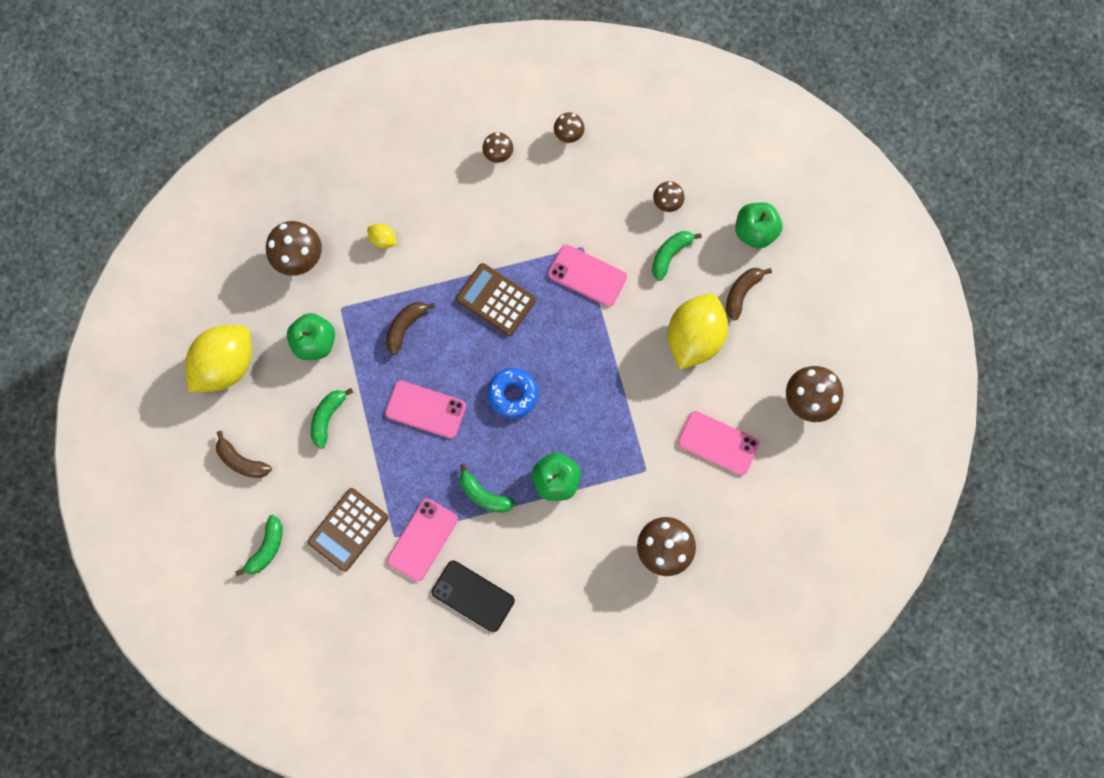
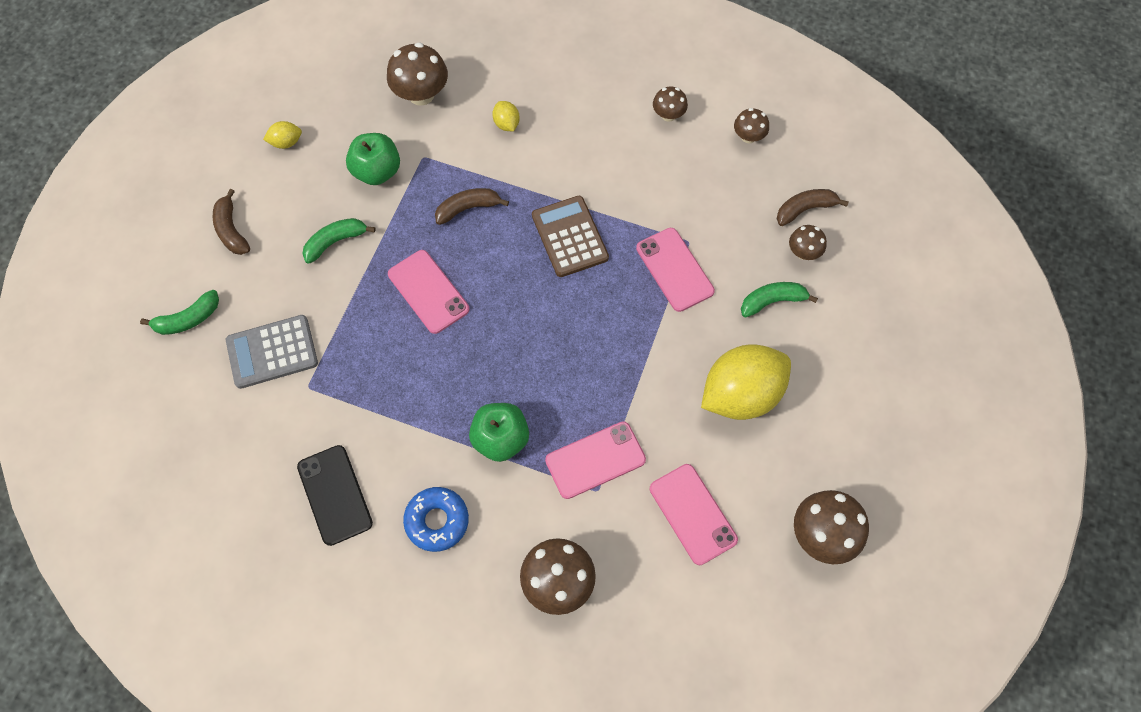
camera: 35 degrees right, 10 degrees down
yellow lemon [185,325,252,392] -> yellow lemon [263,121,302,149], size x0.42
brown calculator [308,488,388,572] -> grey calculator [226,315,318,389]
pink phone [387,498,458,581] -> pink phone moved to [545,421,646,499]
green banana [460,464,515,513] -> none
blue donut [487,368,538,418] -> blue donut moved to [403,487,469,552]
brown banana [726,268,772,320] -> brown banana moved to [777,189,849,226]
green apple [735,202,782,249] -> none

